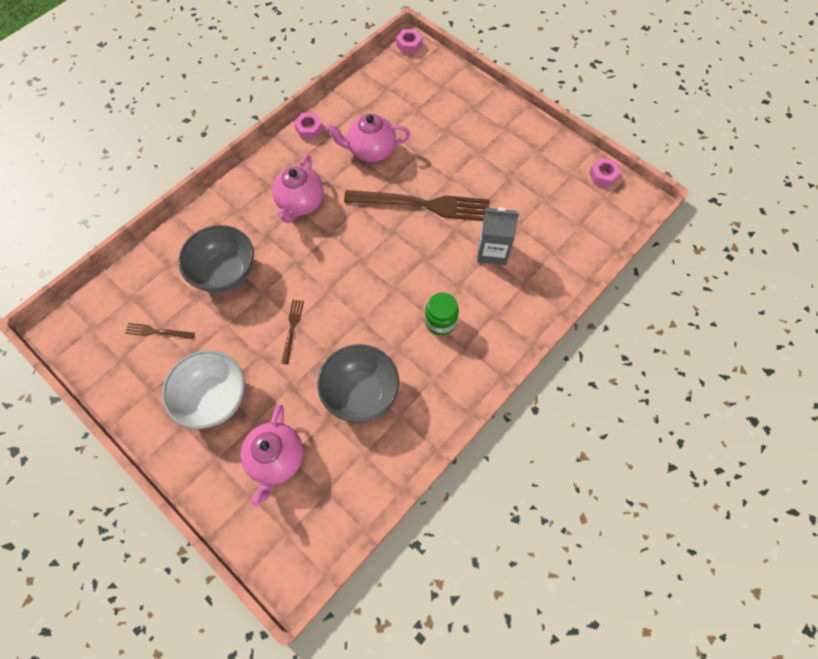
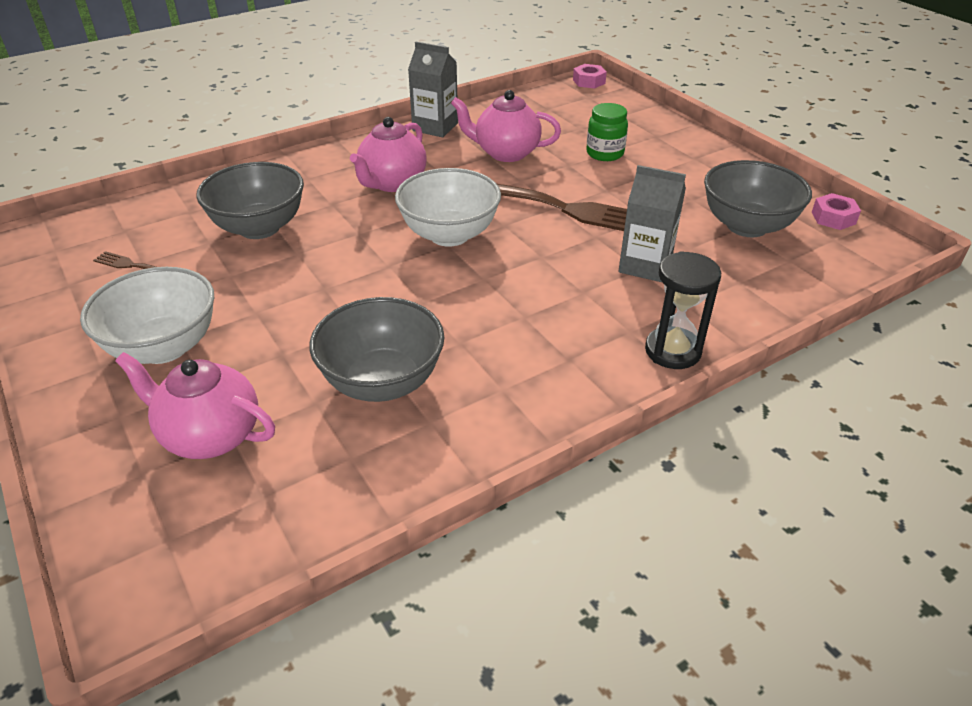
camera: 15 degrees right, 25 degrees down
pink teapot [240,405,303,507] -> pink teapot turned 90 degrees clockwise [115,352,275,459]
brown fork [281,300,304,364] -> none
pink nut [294,113,324,139] -> grey carton [408,42,458,137]
green jar [425,292,459,335] -> green jar moved to [586,103,628,161]
none -> white bowl [395,168,501,247]
none -> black hourglass [645,251,721,369]
none -> grey bowl [704,160,812,237]

